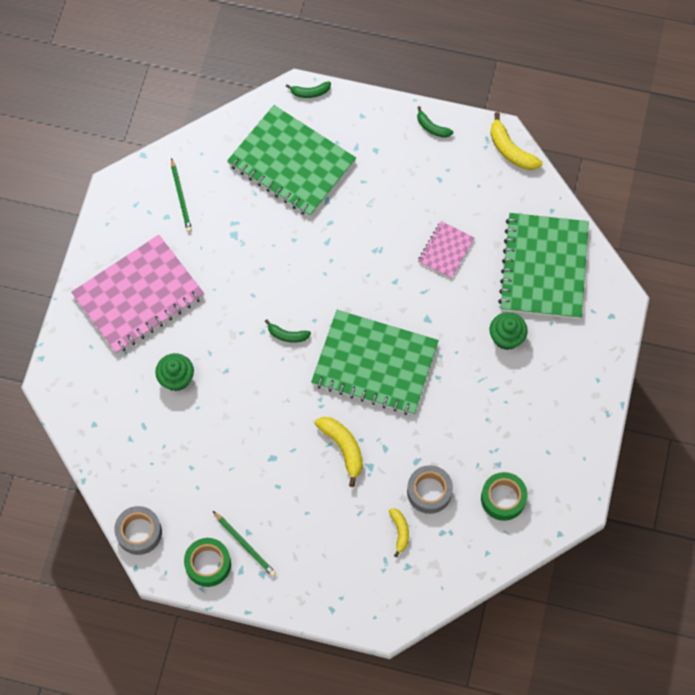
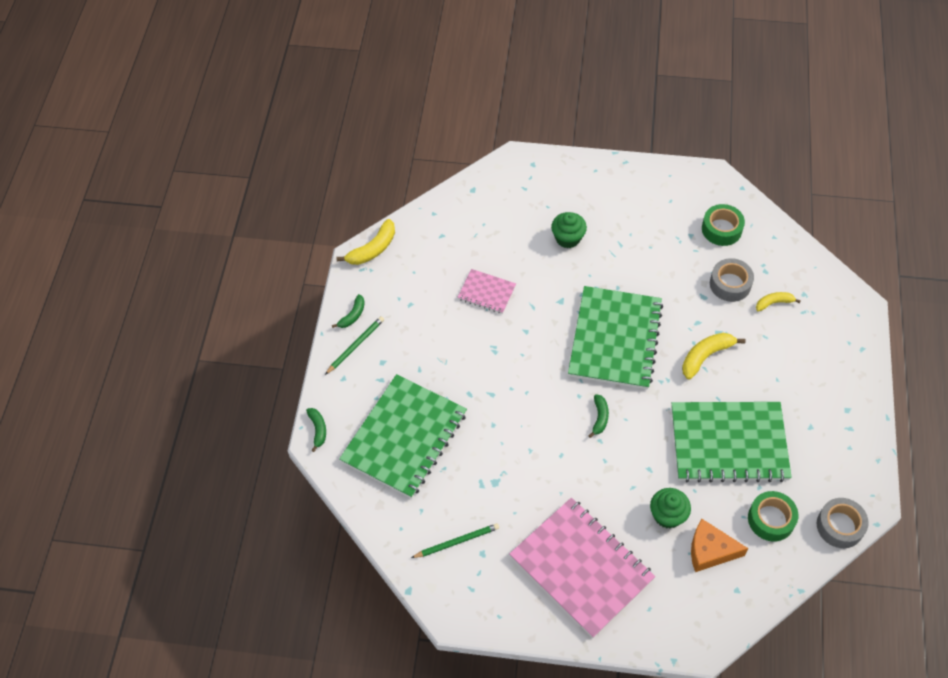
camera: 95 degrees left, 10 degrees down
green tape [184,538,231,587] -> green tape moved to [748,491,799,542]
green pencil [213,511,276,577] -> green pencil moved to [325,316,384,375]
green notebook [498,213,589,319] -> green notebook moved to [671,402,792,482]
none -> orange cheese [691,519,748,572]

